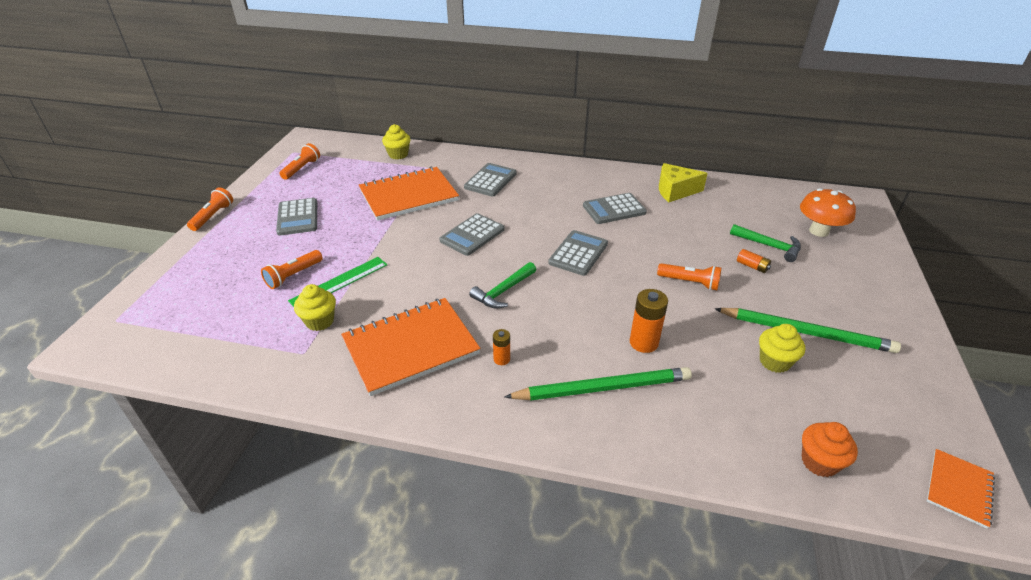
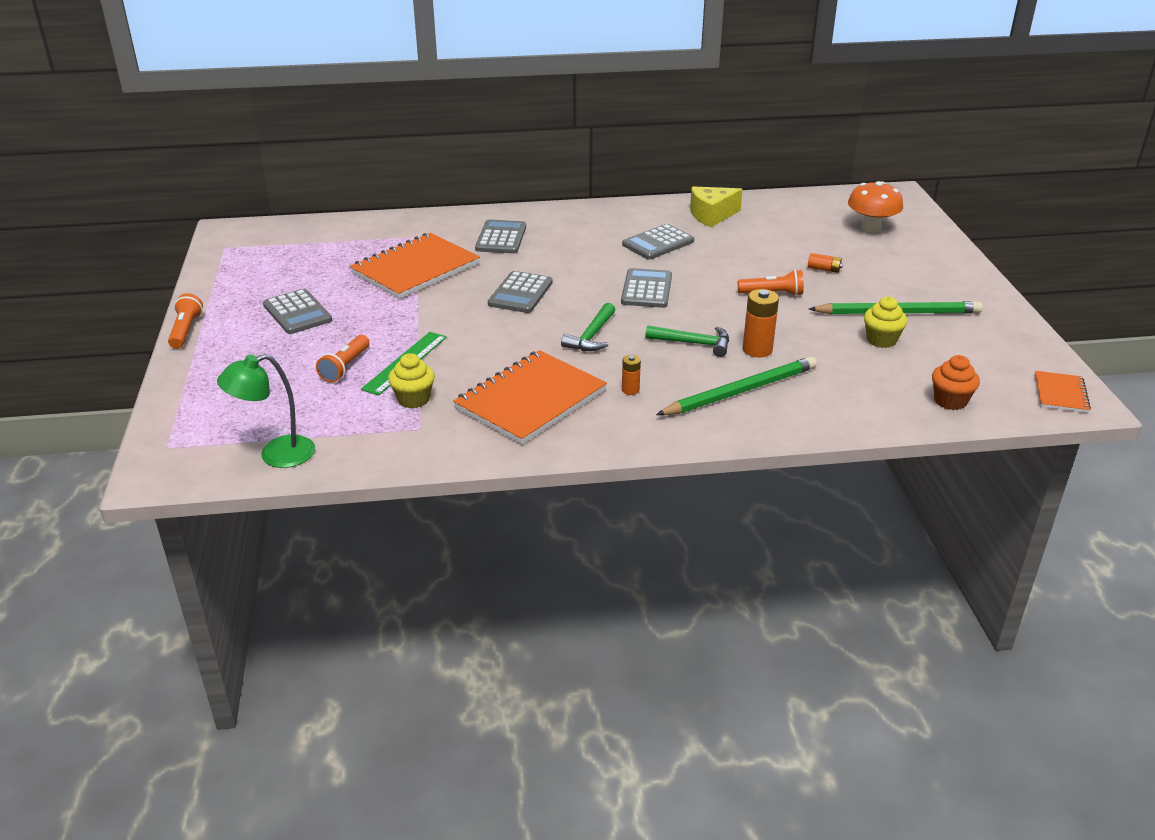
camera: 20 degrees left, 5 degrees down
orange flashlight [280,143,320,180] -> none
yellow cupcake [382,124,411,159] -> none
green hammer [730,224,801,262] -> green hammer moved to [645,325,729,357]
none -> green lamp [217,354,315,468]

